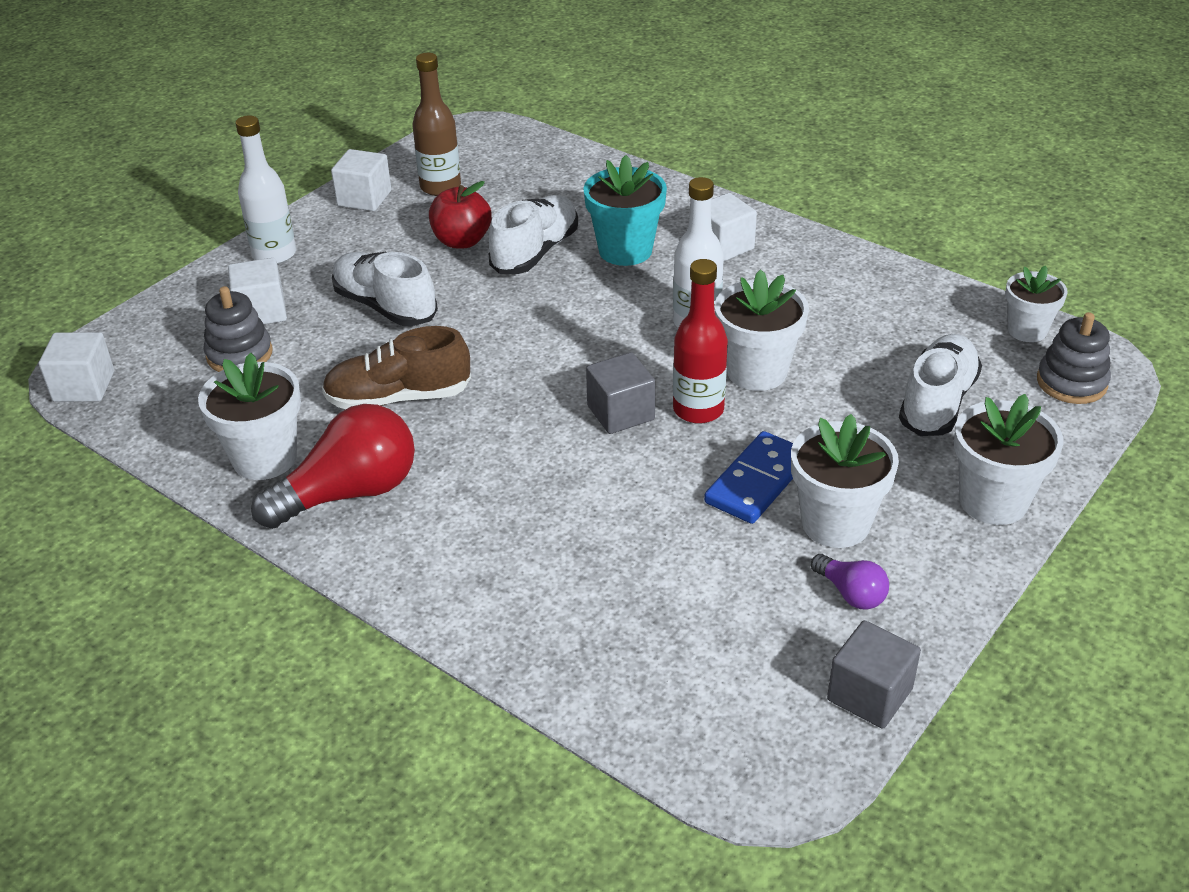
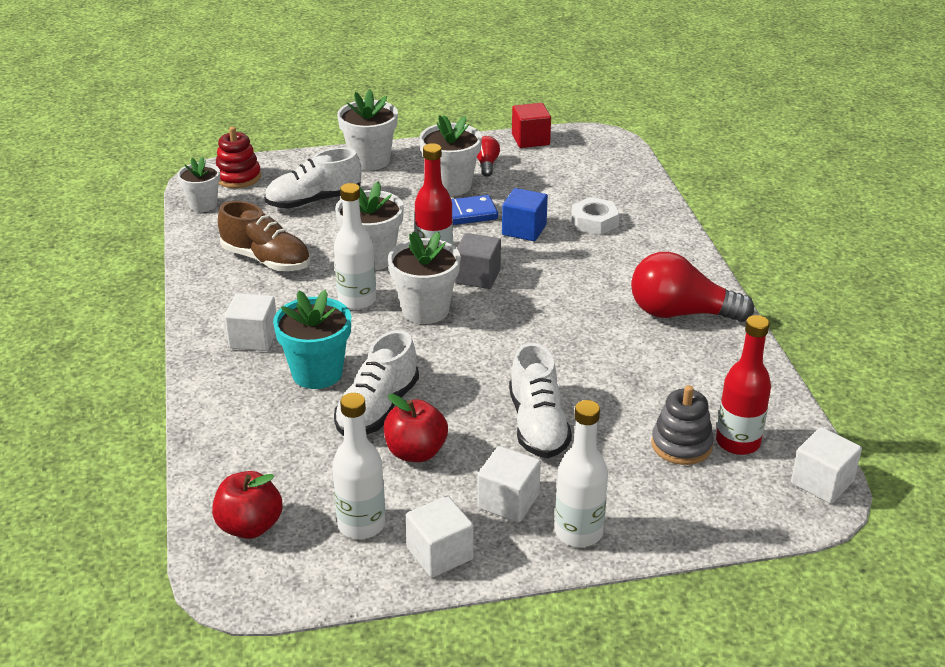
camera: 140 degrees left, 5 degrees down
white flower pot [198,353,301,480] -> white flower pot moved to [388,231,460,324]
white cube [228,258,287,325] -> white cube moved to [477,446,541,522]
brown shoe [322,326,471,409] -> brown shoe moved to [218,201,310,271]
brown bottle [412,53,461,196] -> white bottle [332,393,385,539]
white shoe [488,195,578,274] -> white shoe turned 45 degrees counterclockwise [334,330,419,436]
purple light bulb [811,554,889,610] -> red light bulb [477,136,500,177]
grey cube [827,620,921,729] -> red cube [512,103,551,148]
grey stacking toy [1037,312,1111,404] -> red stacking toy [216,127,261,188]
none -> red apple [212,471,283,539]
none -> blue cube [502,188,548,241]
none -> white nut [571,197,619,235]
none -> red bottle [716,315,771,455]

